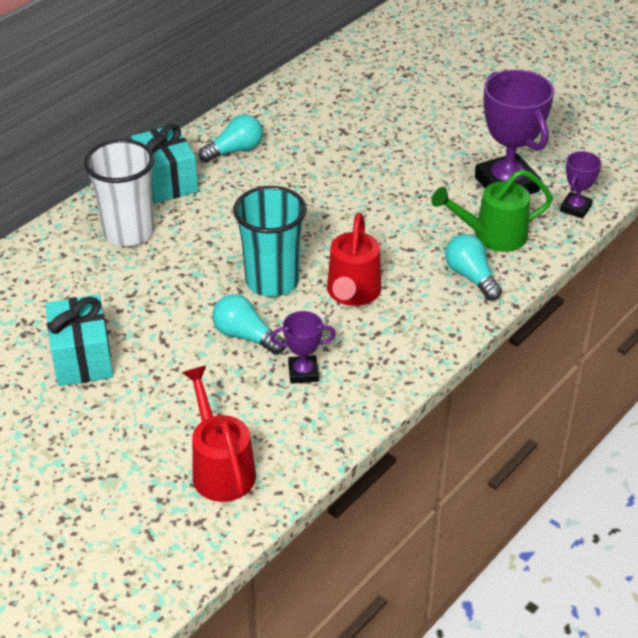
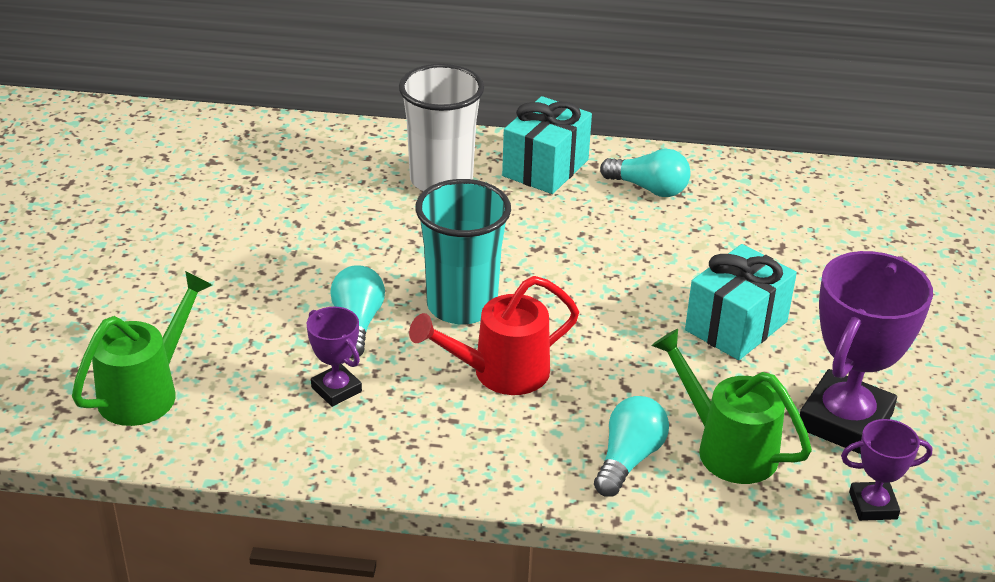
camera: 55 degrees right, 5 degrees down
turquoise gift [45,294,113,386] -> turquoise gift moved to [685,244,797,360]
red watering can [182,366,256,502] -> green watering can [72,271,212,426]

